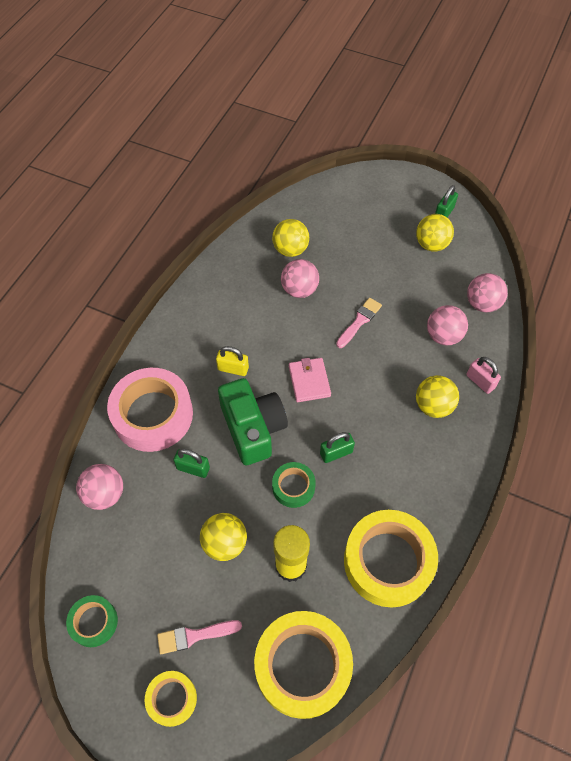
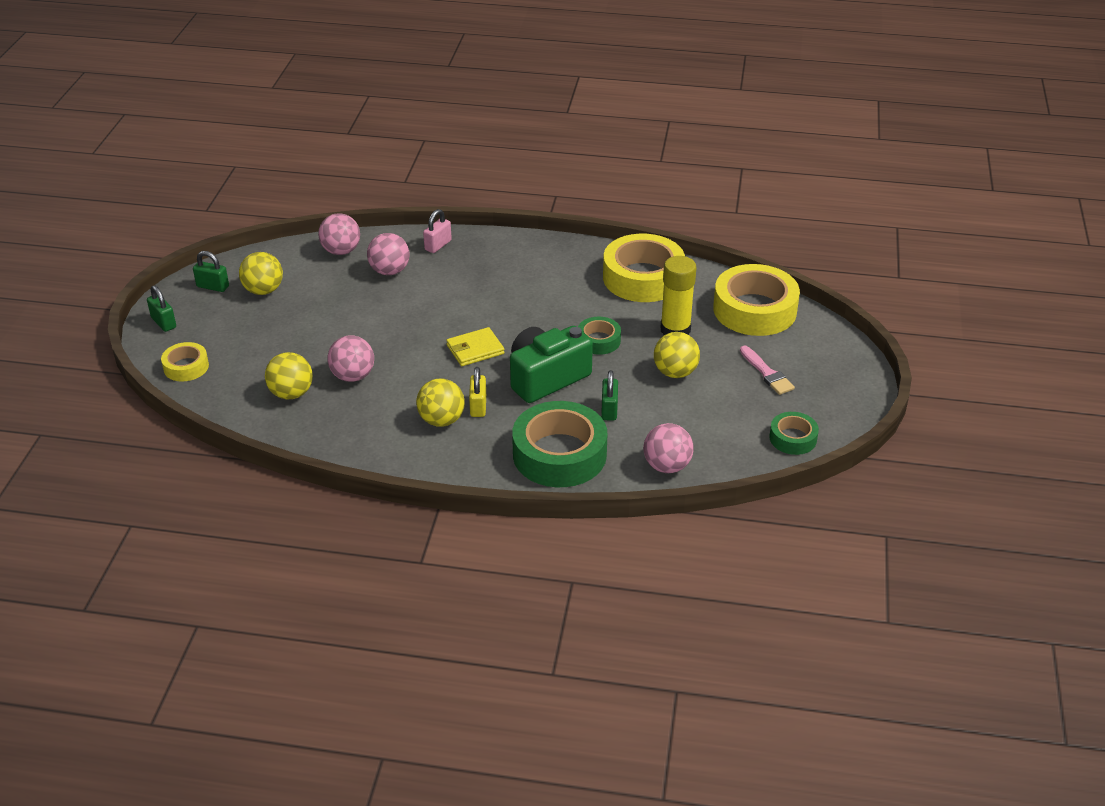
camera: 105 degrees left, 20 degrees down
pink tape [107,368,193,452] -> green tape [512,401,607,487]
yellow tape [145,671,197,727] -> yellow tape moved to [161,342,209,381]
pink wallet [289,358,331,402] -> yellow wallet [446,327,504,366]
green padlock [320,432,355,463] -> green padlock moved to [147,285,176,332]
pink brush [336,298,382,348] -> none
yellow ball [416,375,459,418] -> yellow ball moved to [416,379,465,427]

